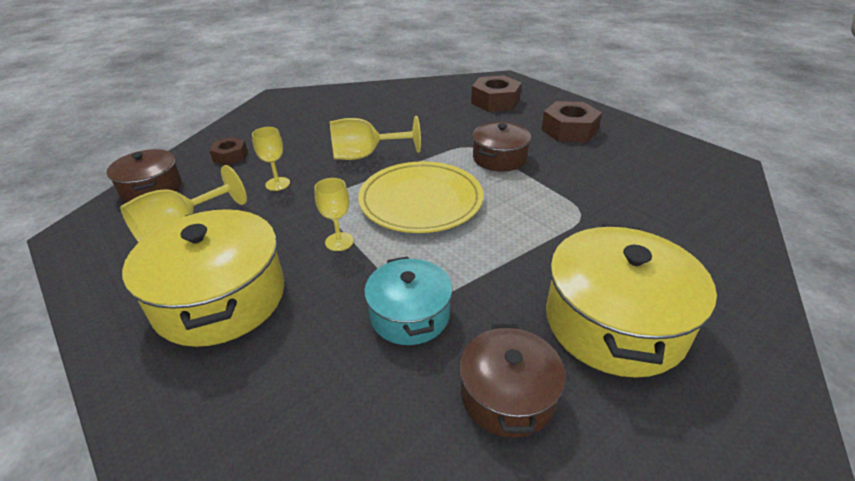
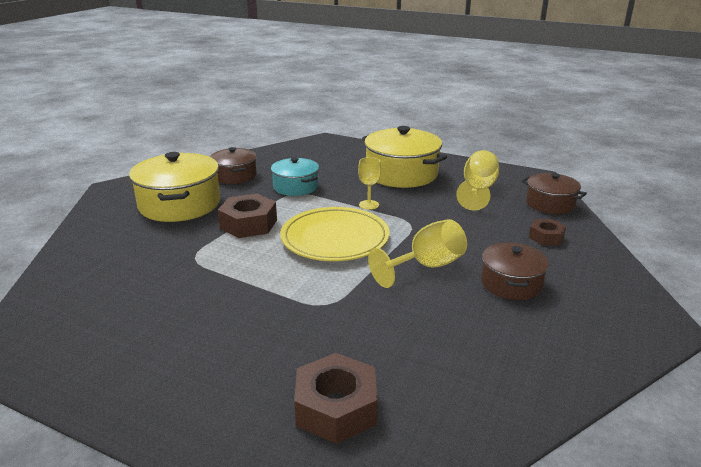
camera: 155 degrees right, 10 degrees down
yellow goblet [252,127,290,191] -> none
brown pot [472,122,531,172] -> brown pot moved to [481,242,549,300]
brown nut [541,101,602,143] -> brown nut moved to [218,194,277,238]

